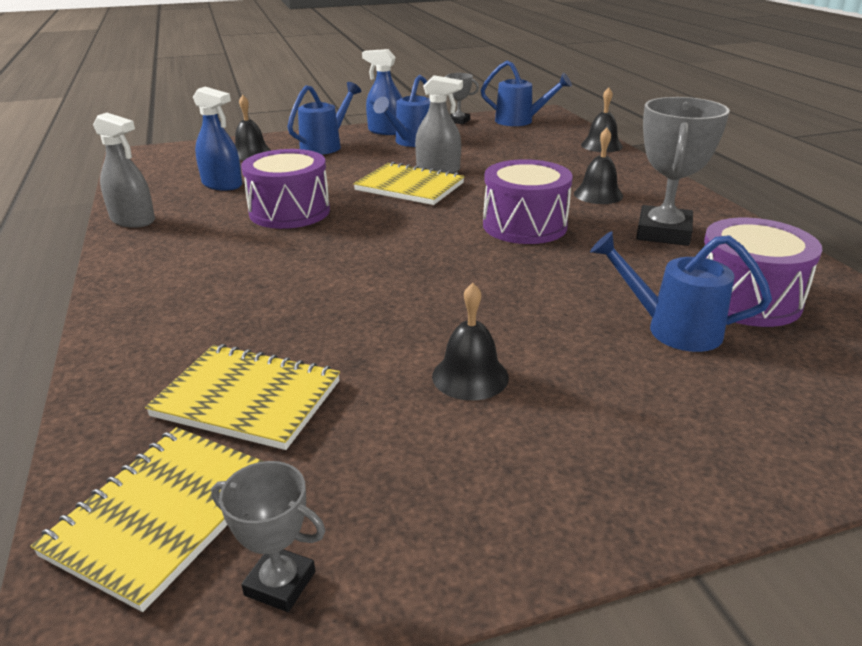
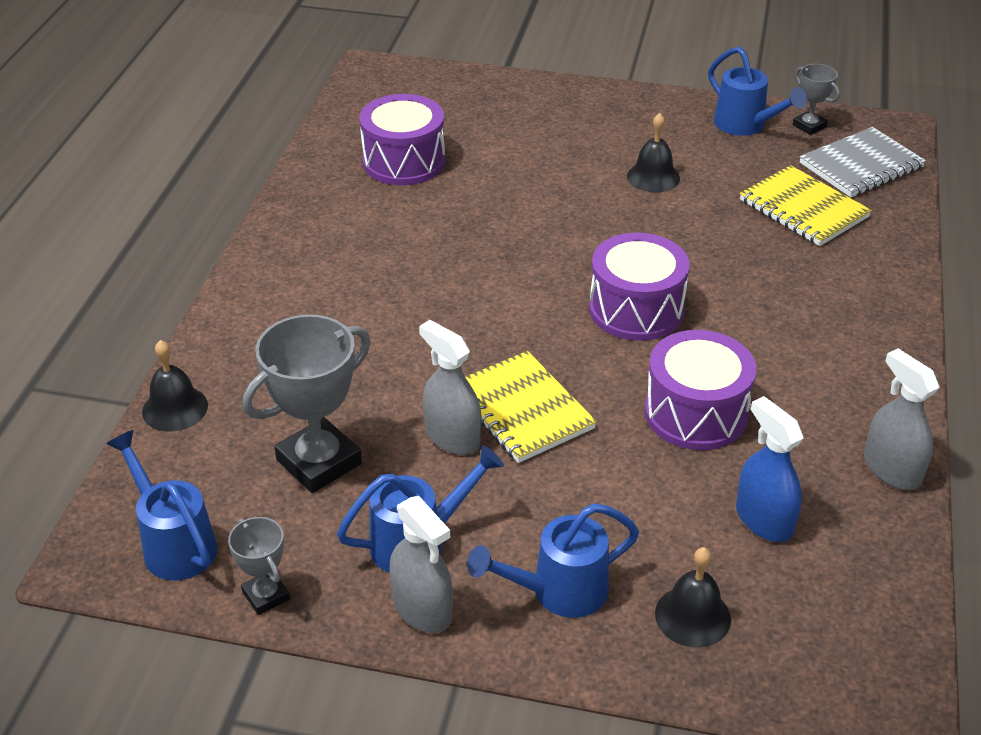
camera: 150 degrees left, 10 degrees up
yellow notebook [31,427,264,612] -> grey notebook [800,127,926,197]
blue spray bottle [362,49,402,135] -> grey spray bottle [389,496,453,633]
purple drum [483,159,573,244] -> purple drum moved to [589,233,689,341]
black bell [574,128,623,204] -> none
blue watering can [590,231,772,352] -> blue watering can moved to [708,47,807,136]
grey trophy [636,97,730,246] -> grey trophy moved to [243,314,371,493]

